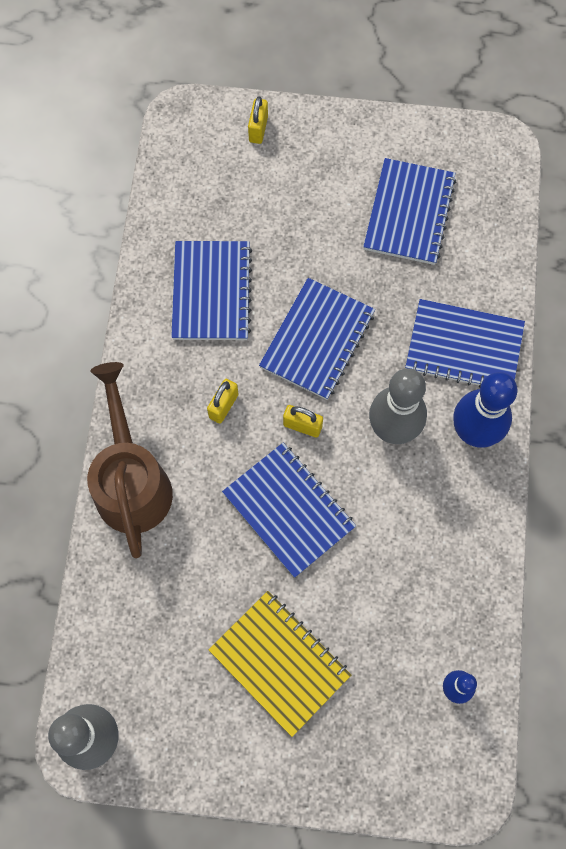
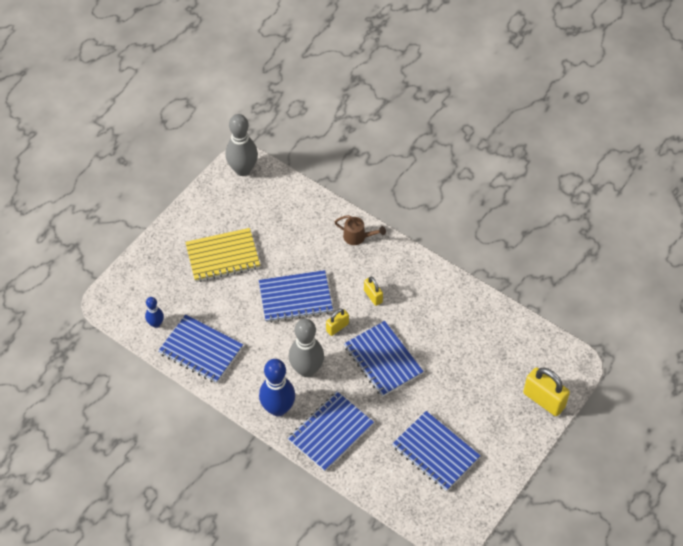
camera: 120 degrees right, 15 degrees down
brown watering can [87,362,173,558] -> brown watering can [334,215,386,245], size x0.48
blue notebook [171,241,252,340] -> blue notebook moved to [158,314,243,384]
yellow padlock [248,96,268,144] -> yellow padlock [523,367,570,416], size x1.76

